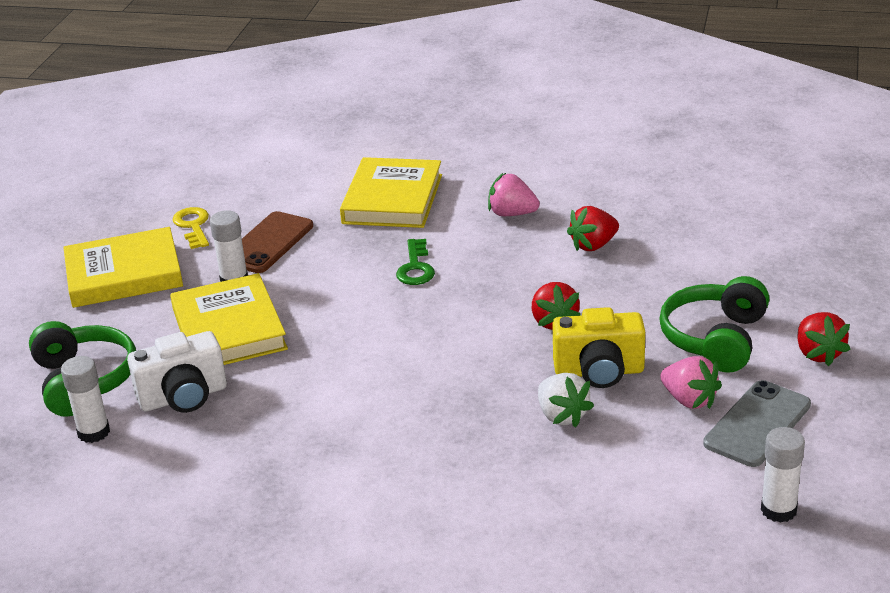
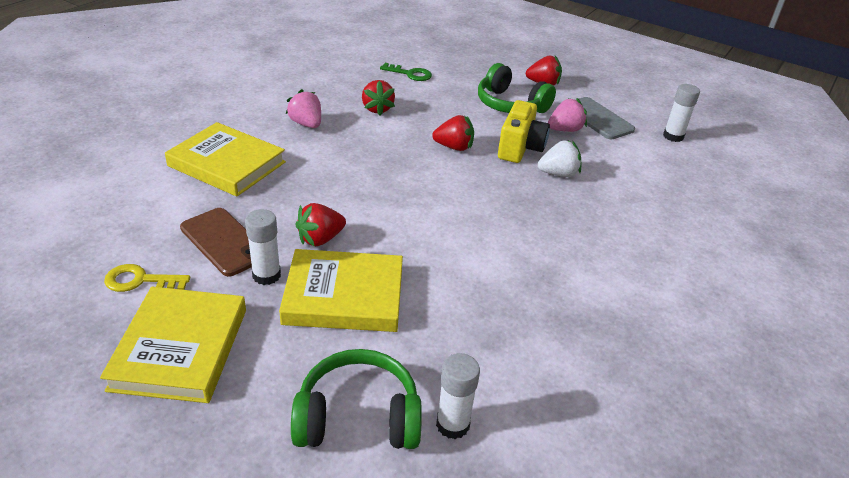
camera: 75 degrees left, 5 degrees up
white camera [127,331,227,413] -> none
green key [396,239,435,285] -> green key moved to [380,63,432,81]
pink strawberry [488,173,540,216] -> pink strawberry turned 105 degrees clockwise [286,89,321,128]
none -> red strawberry [295,203,346,246]

